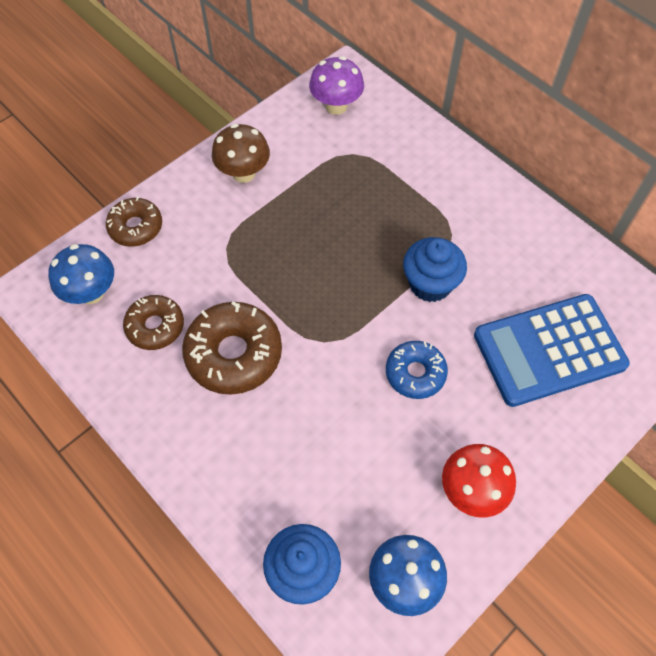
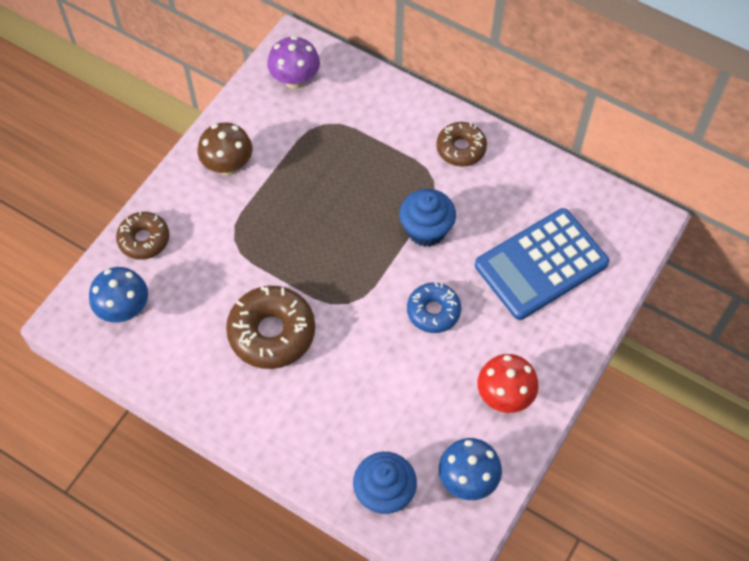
camera: 15 degrees left, 0 degrees up
brown donut [123,295,184,350] -> brown donut moved to [436,122,487,166]

